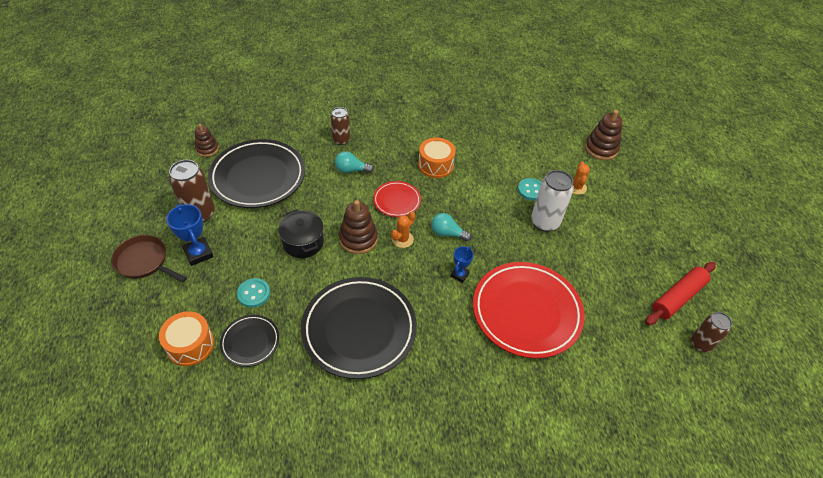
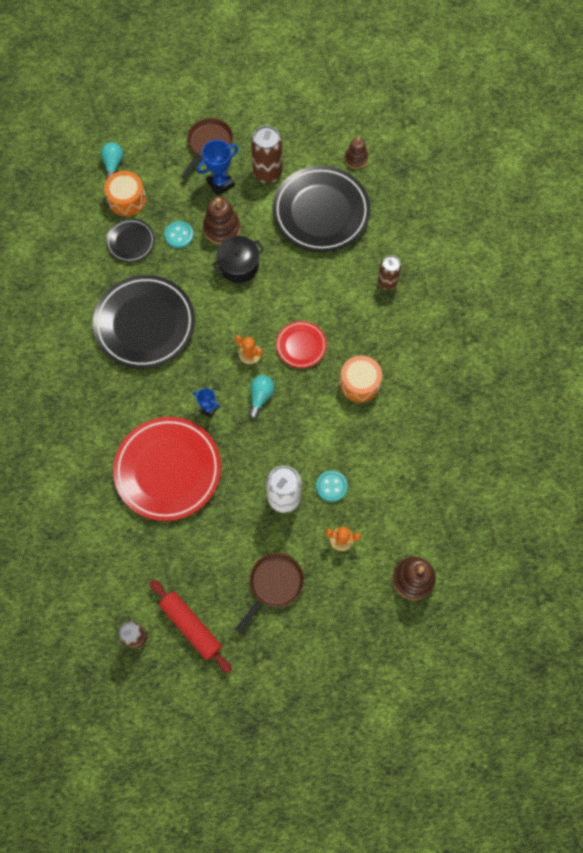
camera: 90 degrees right, 20 degrees up
turquoise light bulb [335,151,374,173] -> turquoise light bulb moved to [101,142,123,181]
brown stacking toy [339,200,378,254] -> brown stacking toy moved to [203,197,241,245]
none -> brown pan [235,553,304,633]

